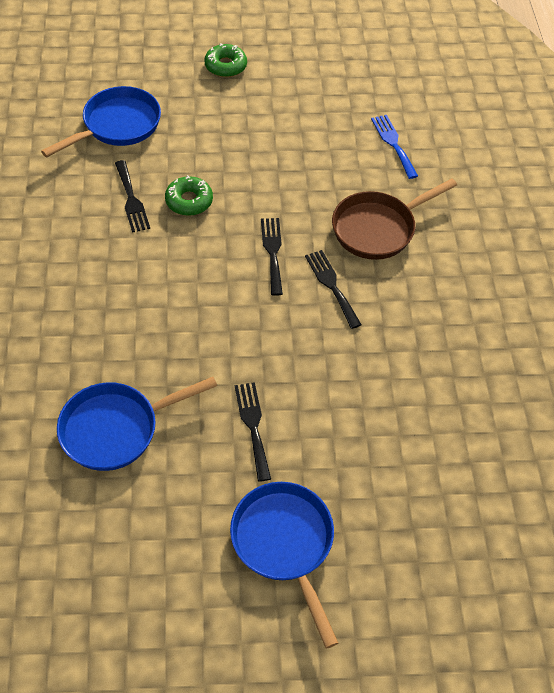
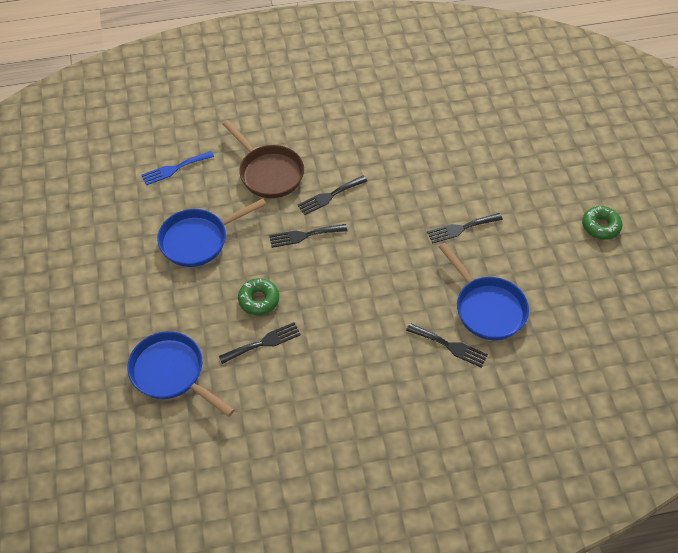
camera: 95 degrees left, 0 degrees up
green donut [204,43,247,77] -> green donut moved to [582,206,622,240]
blue pan [230,482,338,649] -> blue pan moved to [157,199,267,267]
none -> black fork [406,323,488,368]

